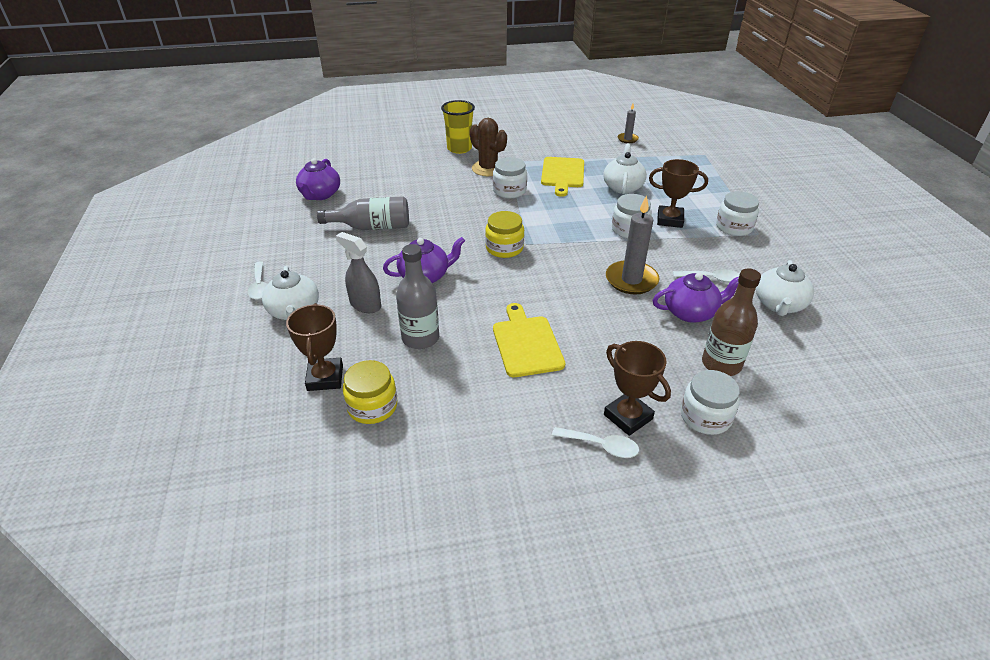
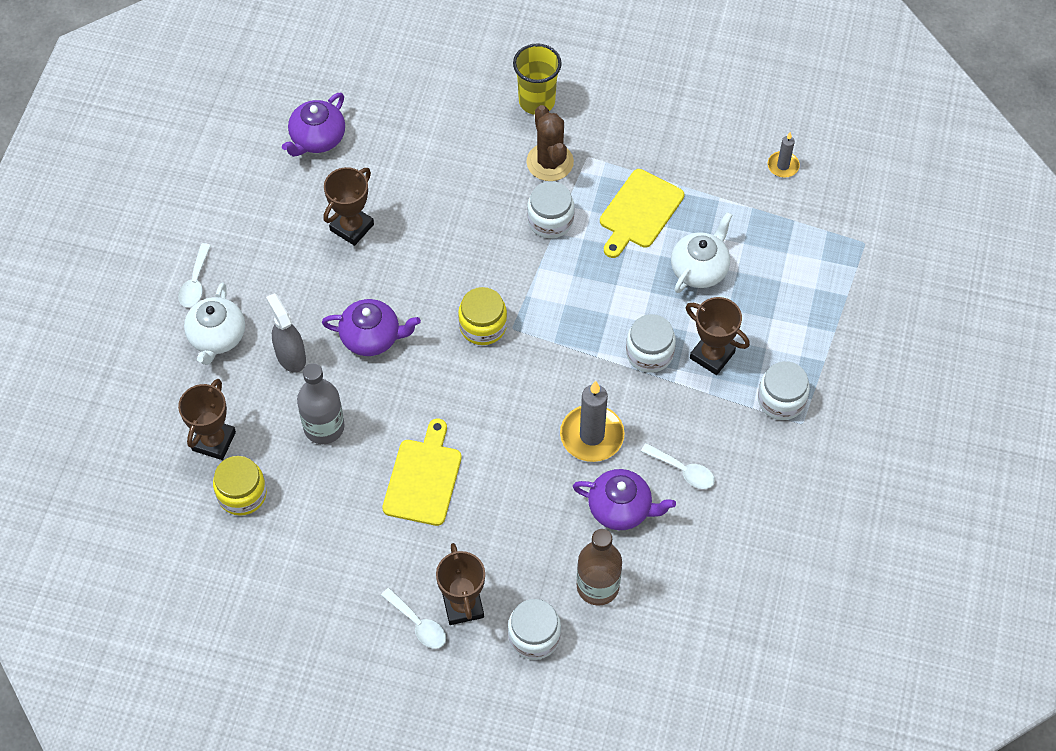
camera: 25 degrees right, 20 degrees up
grey bottle [317,196,409,230] -> brown trophy [323,167,374,246]
white teapot [756,260,814,316] -> none

